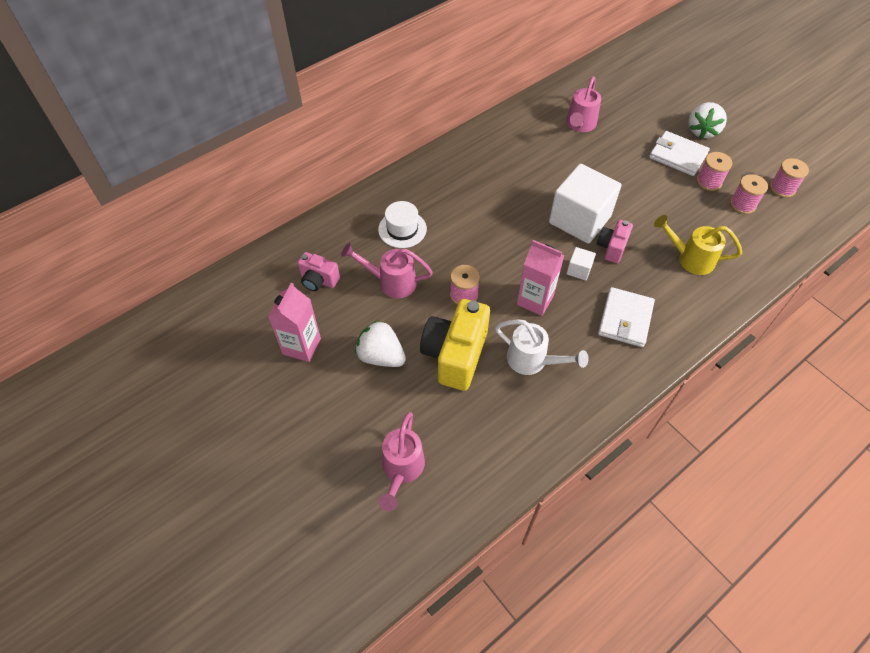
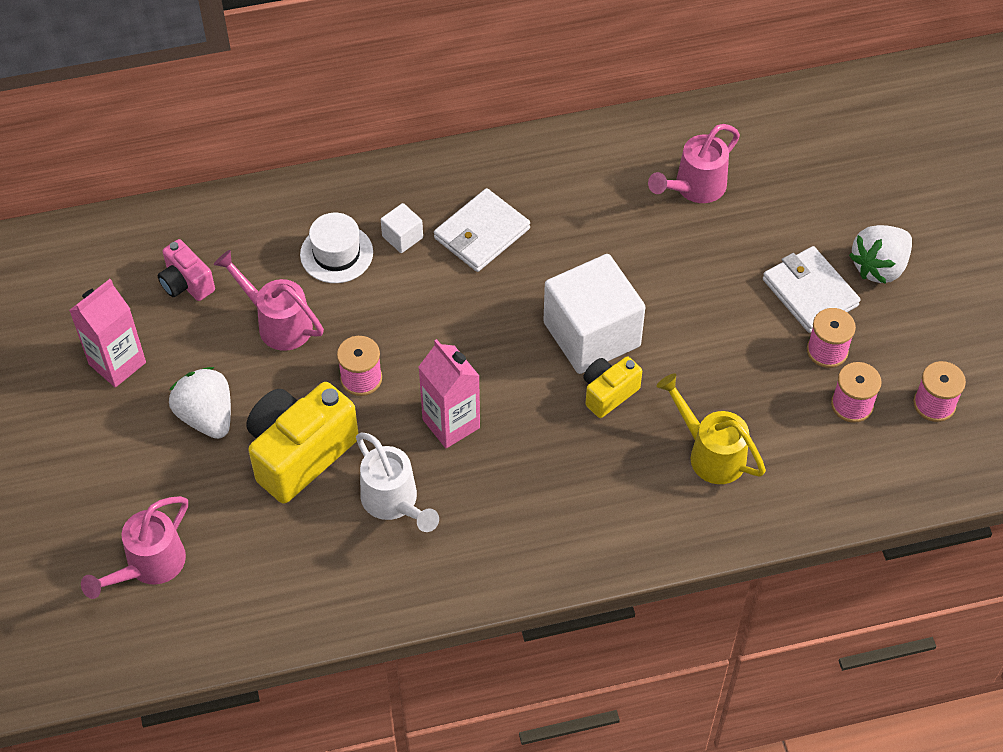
camera: 25 degrees right, 0 degrees up
white cube [567,247,596,281] -> white cube moved to [381,203,423,253]
pink camera [597,220,633,263] -> yellow camera [583,356,642,418]
white wallet [598,287,655,347] -> white wallet moved to [434,188,530,272]

